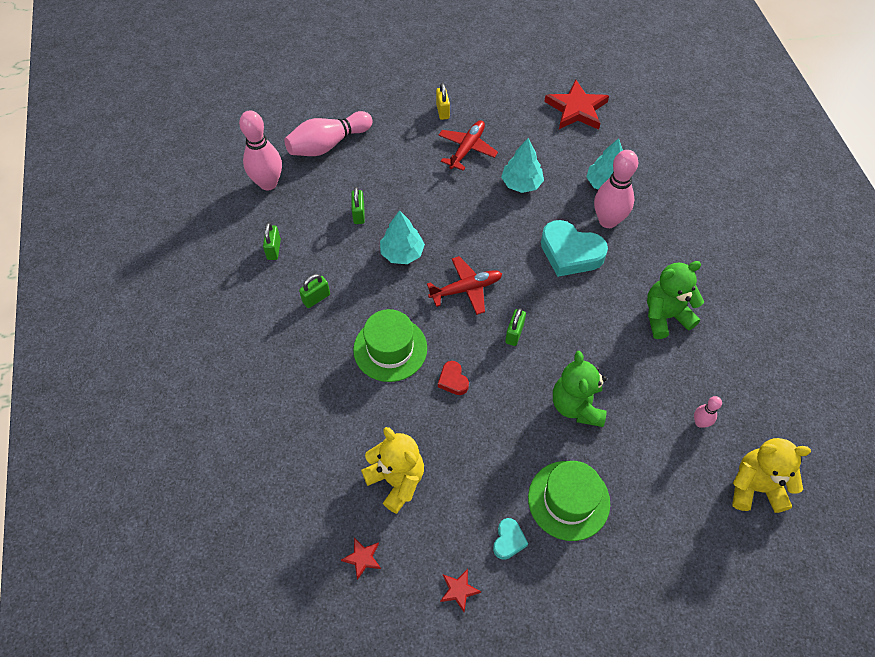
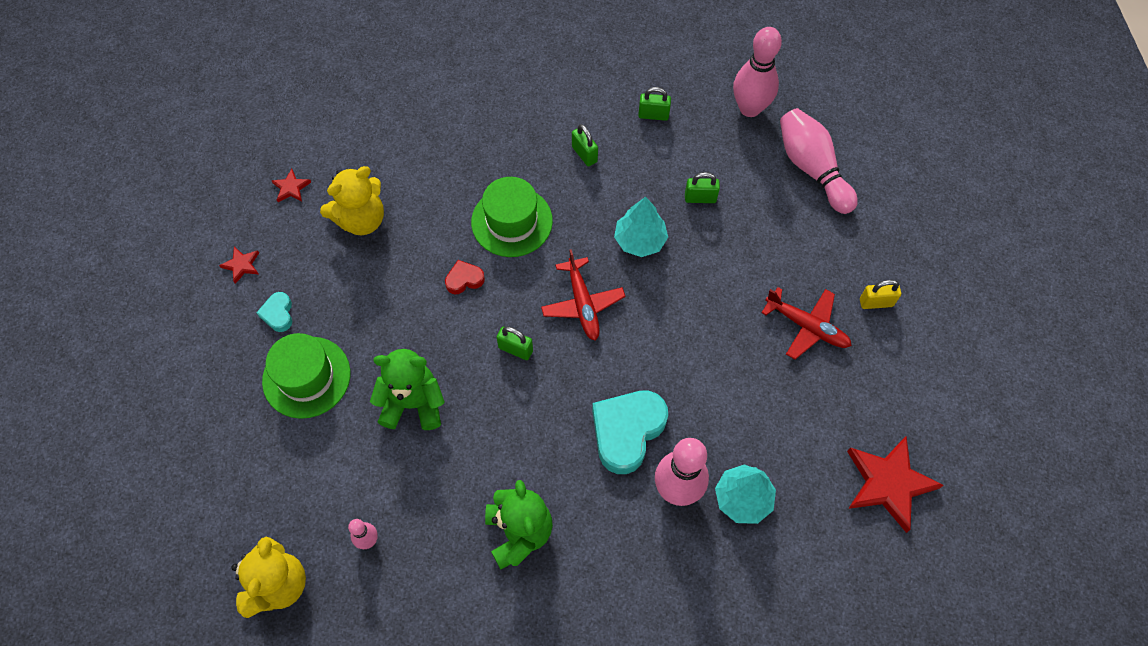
camera: 95 degrees right, 5 degrees up
turquoise heart [493,518,528,560] -> turquoise heart turned 60 degrees clockwise [257,292,292,332]
turquoise tree [501,138,544,193] -> none

